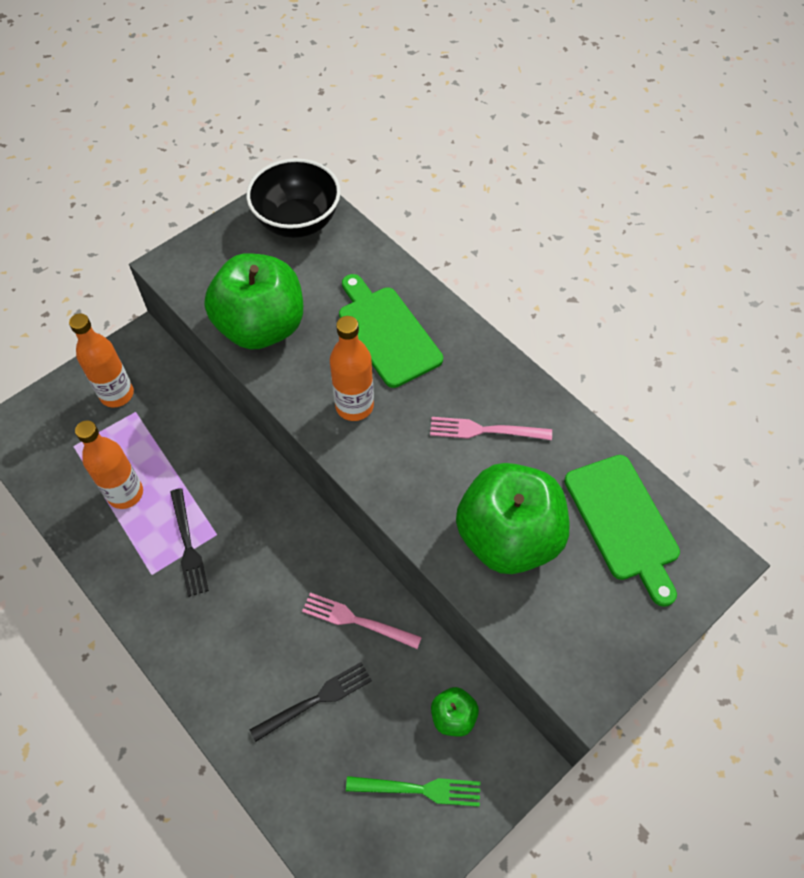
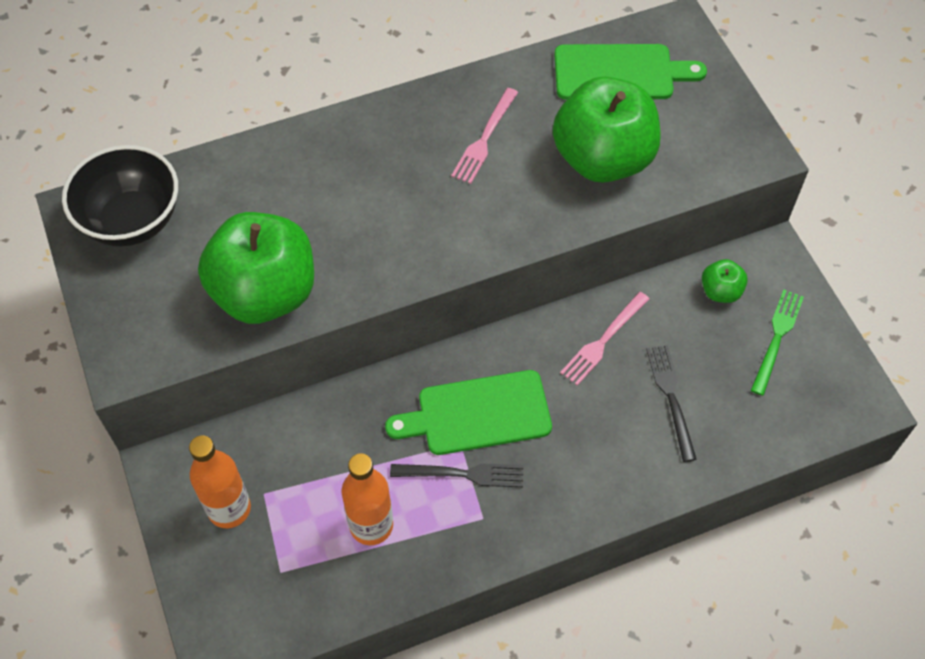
camera: 70 degrees left, 0 degrees up
orange bottle [330,316,374,421] -> none
green cutting board [339,274,443,388] -> green cutting board moved to [385,370,552,455]

